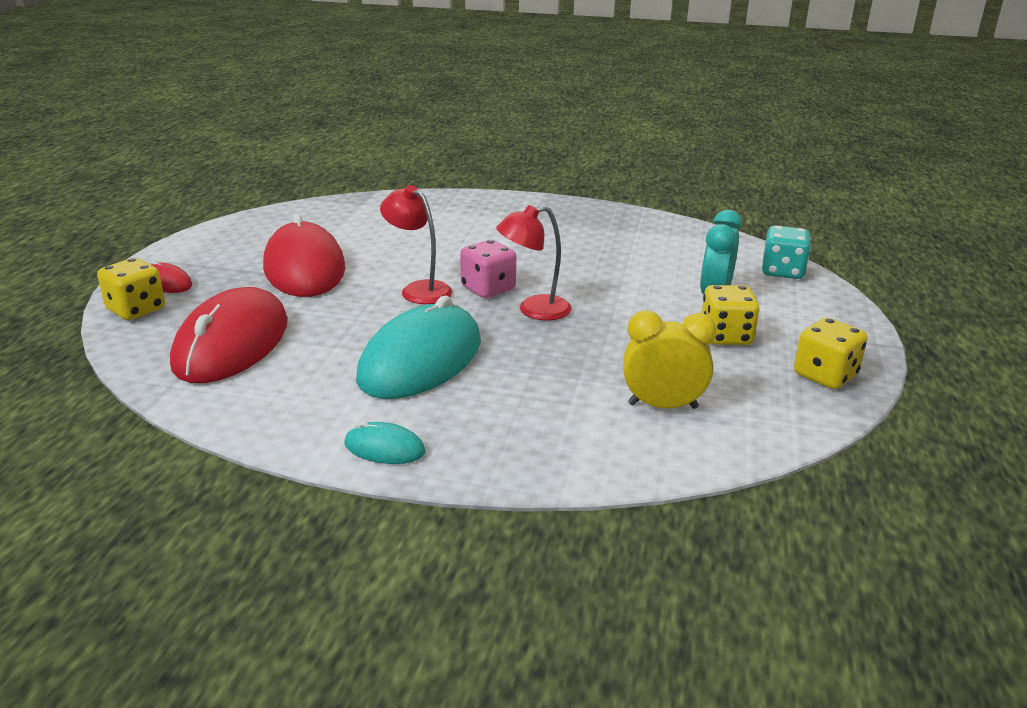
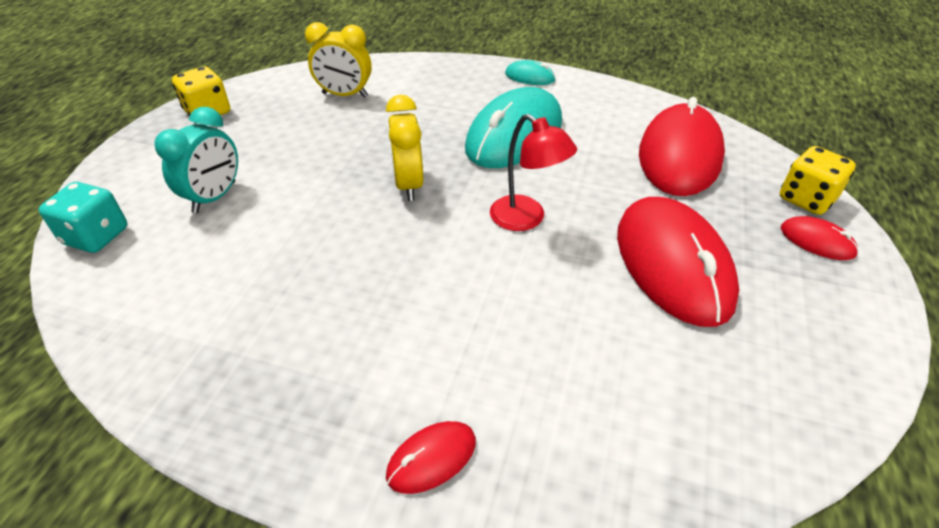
camera: 175 degrees left, 15 degrees up
pink dice [460,240,516,298] -> none
red lamp [496,205,572,321] -> yellow clock [386,95,423,201]
yellow dice [702,285,760,345] -> none
none -> red mouse [386,421,476,494]

